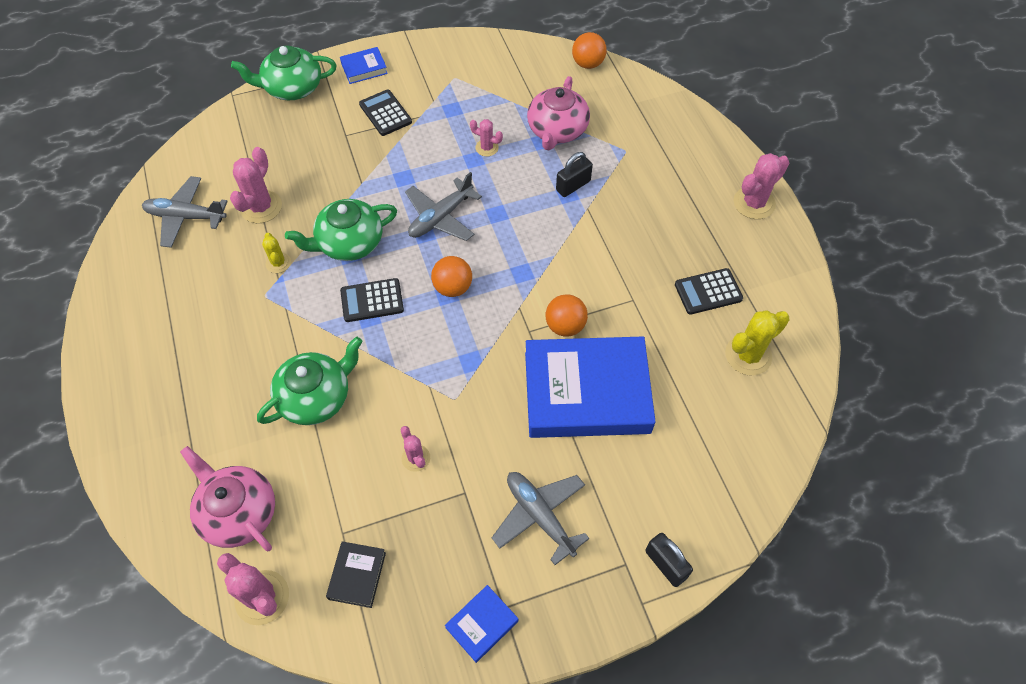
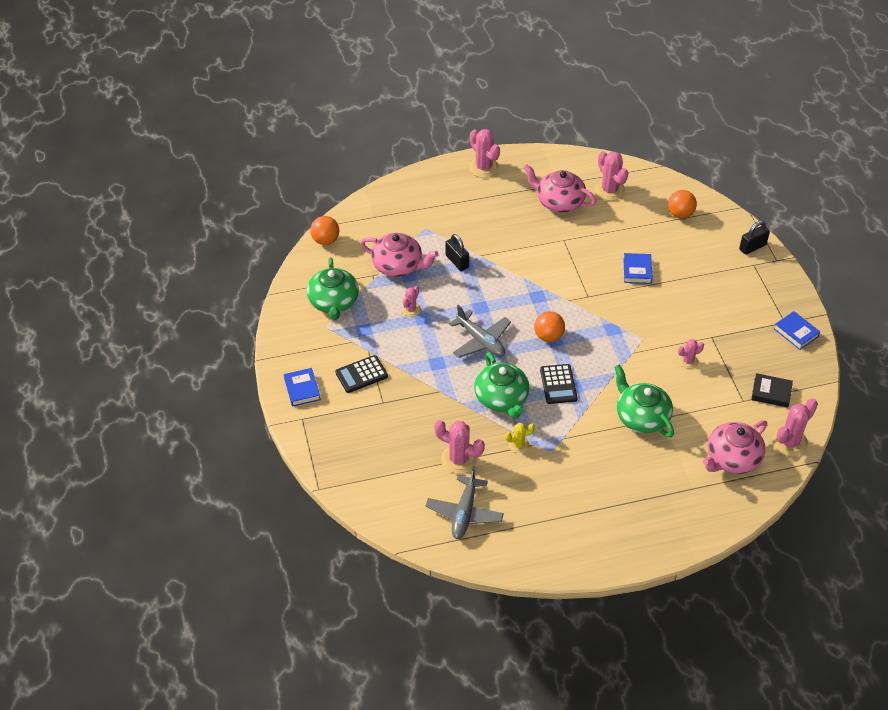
camera: 85 degrees left, 10 degrees down
green teapot [231,46,337,100] -> green teapot moved to [307,258,359,320]
grey plane [492,472,589,565] -> none
blue book [525,336,656,438] -> blue book [623,253,653,284], size x0.42
orange ball [546,294,588,336] -> orange ball moved to [668,190,697,218]
black calculator [675,268,743,315] -> pink teapot [523,164,597,212]
yellow cactus [725,310,790,376] -> pink cactus [595,151,628,201]

